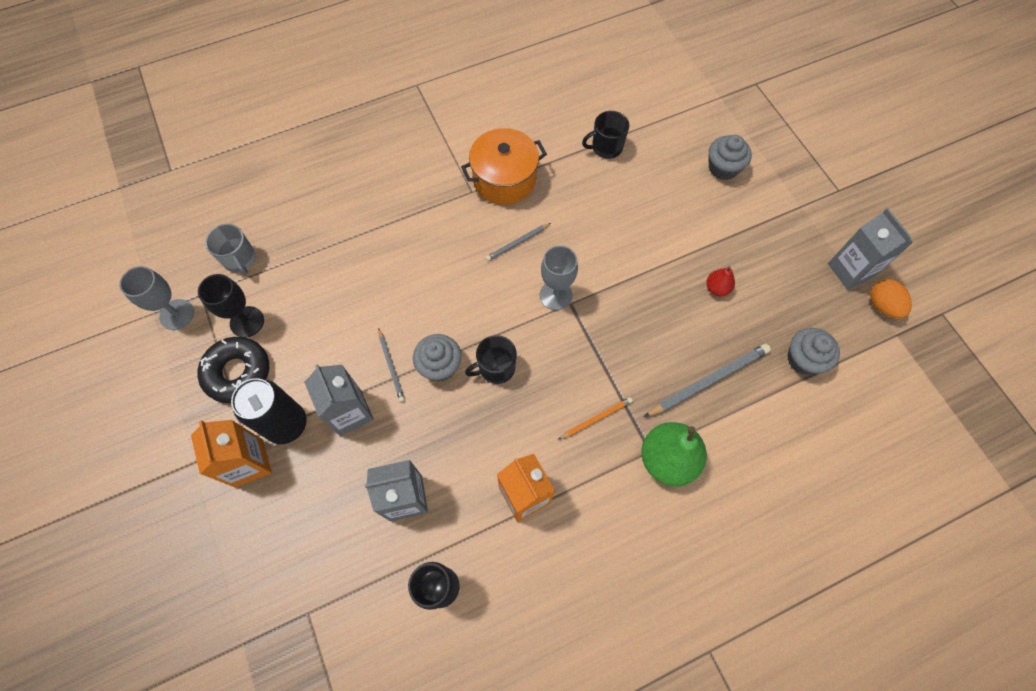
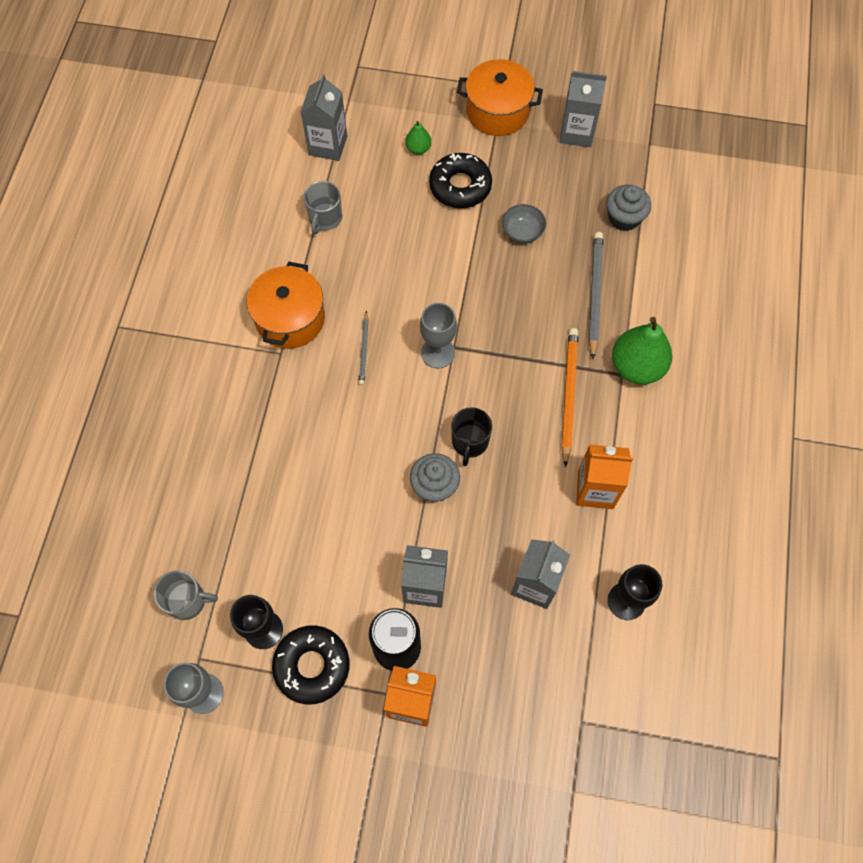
camera: 55 degrees left, 0 degrees up
grey pencil [378,329,405,402] -> none
orange pencil [558,397,633,440] -> orange pencil [561,328,579,467], size x1.80
black mug [582,111,629,159] -> grey mug [303,181,342,234]
red pear [706,266,735,296] -> grey bowl [502,204,546,243]
grey cupcake [709,135,752,180] -> green pear [406,121,431,155]
orange egg [870,279,912,319] -> none
none -> grey carton [301,74,347,161]
none -> black donut [429,153,492,208]
none -> orange pot [457,59,543,136]

